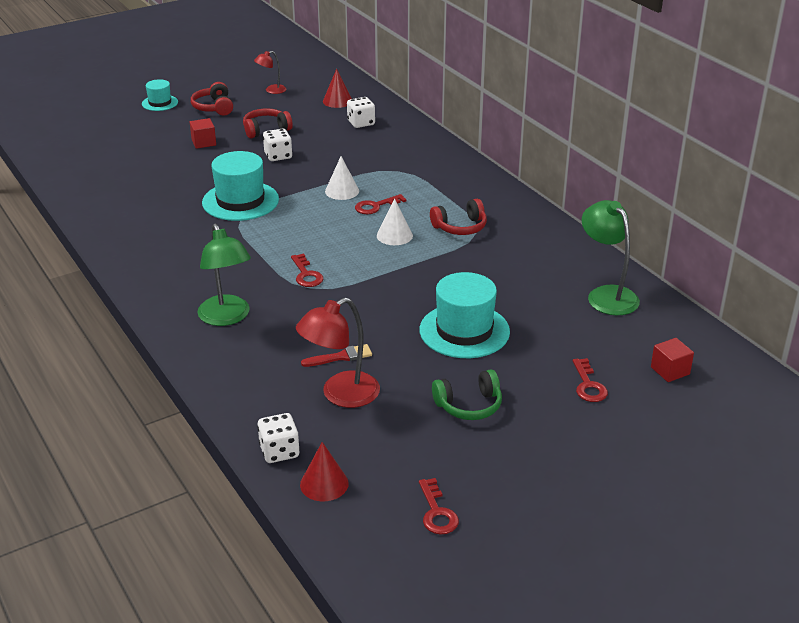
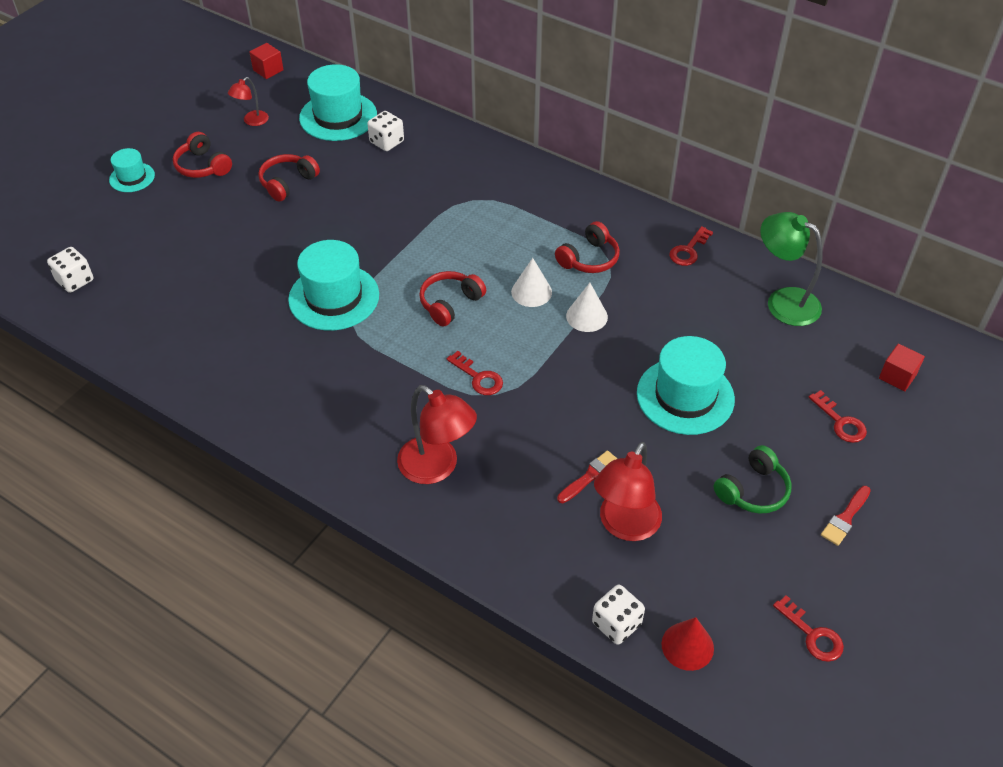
camera: 25 degrees left, 15 degrees up
red cube [190,118,216,149] -> red cube moved to [249,43,284,79]
green lamp [197,224,251,326] -> red lamp [397,385,477,484]
white dice [263,129,292,161] -> white dice moved to [47,247,93,293]
red cone [323,69,352,108] -> turquoise hat [299,64,377,141]
white cone [325,156,359,200] -> white cone moved to [566,283,608,332]
red key [355,194,407,214] -> red key moved to [669,226,713,266]
none -> red headphones [419,271,486,326]
none -> red brush [821,486,871,546]

